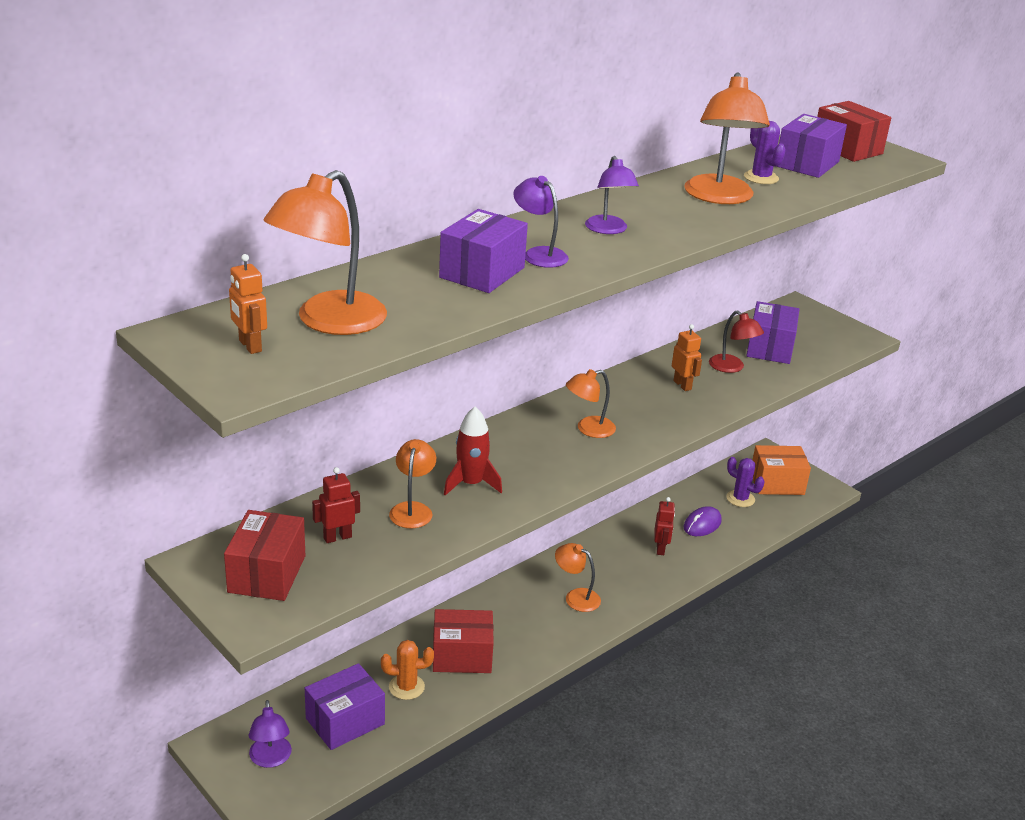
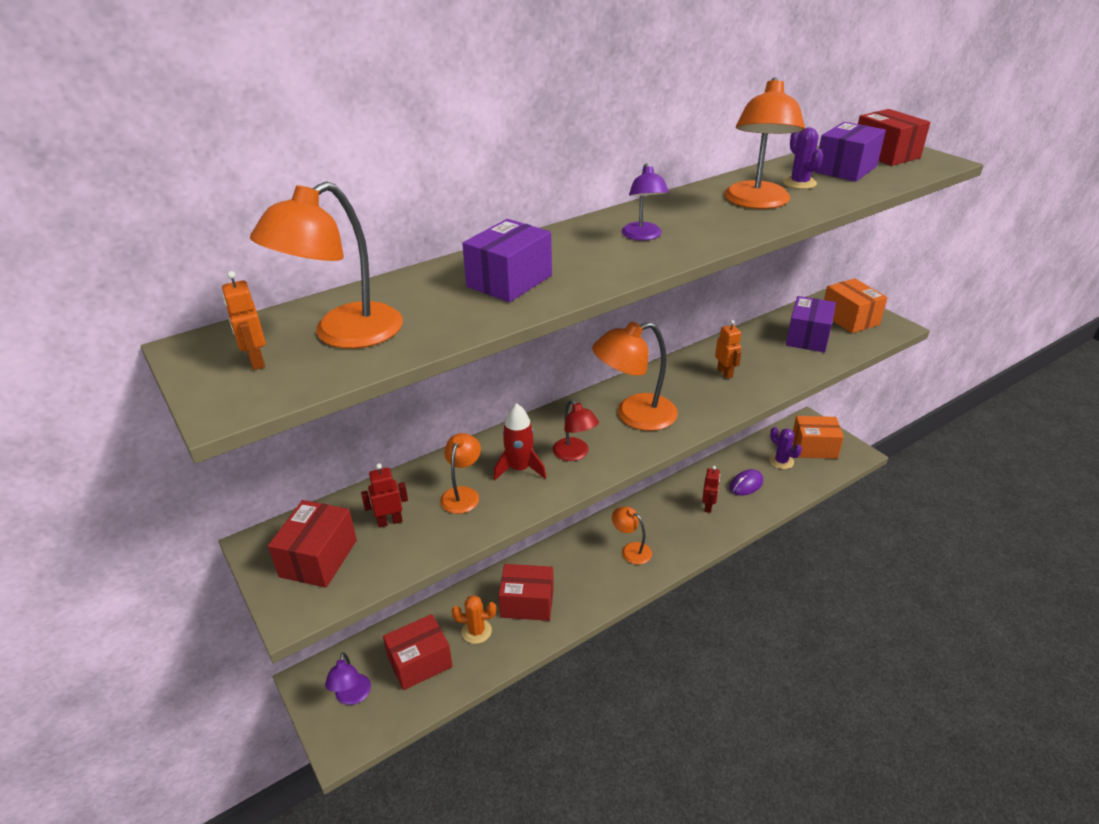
camera: 10 degrees right, 5 degrees up
purple box [305,663,385,750] -> red box [383,614,453,690]
purple lamp [513,176,569,268] -> none
orange lamp [566,369,616,438] -> orange lamp [592,321,678,431], size x1.75
red lamp [709,311,764,373] -> red lamp moved to [553,400,599,461]
none -> orange box [824,278,888,333]

